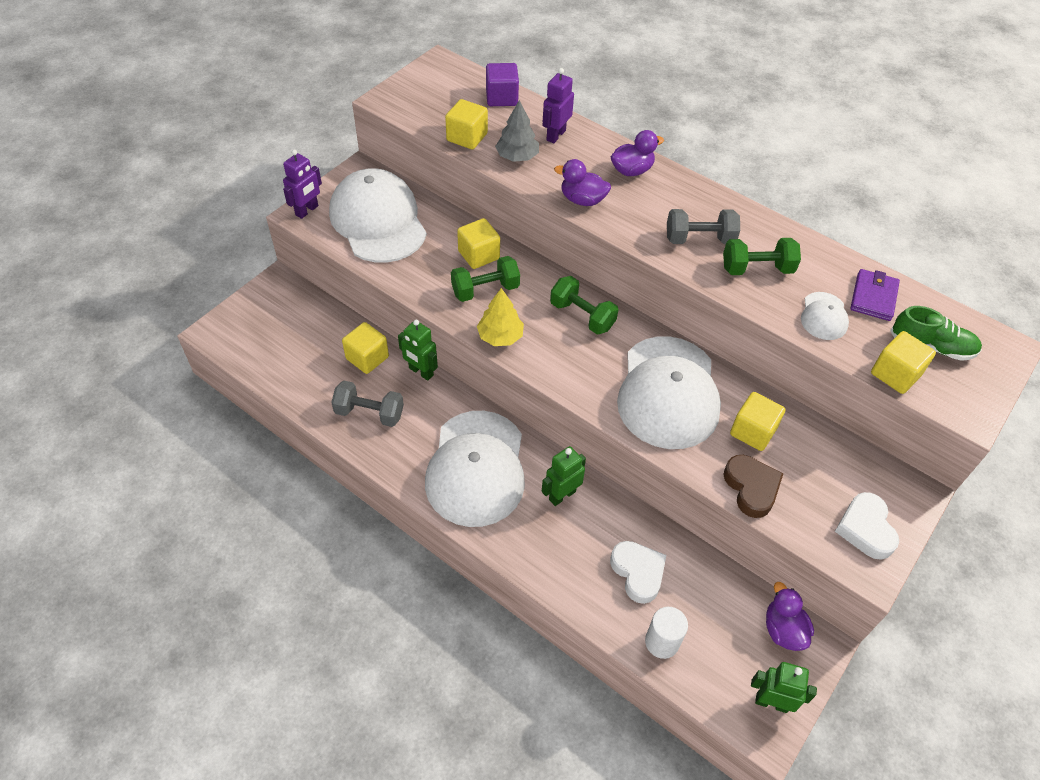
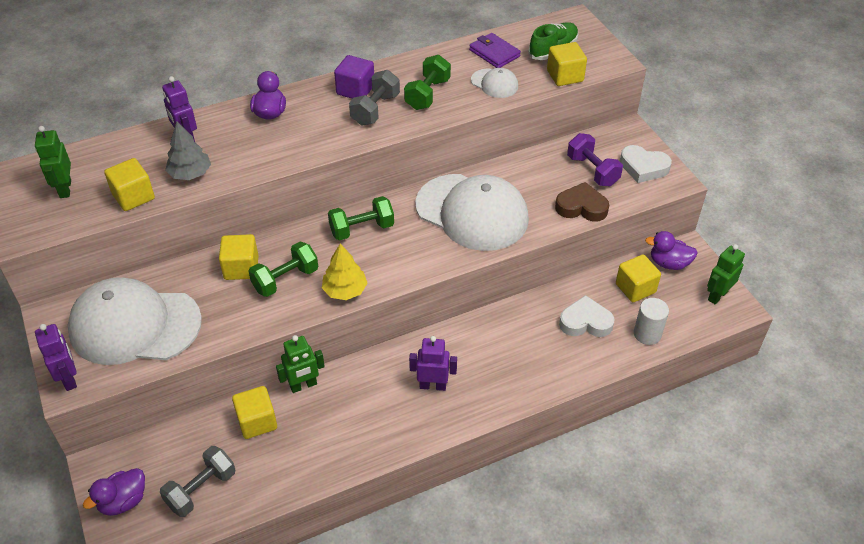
camera: 60 degrees left, 5 degrees down
grey dumbbell [331,381,404,427] -> grey dumbbell moved to [160,446,235,517]
white cap [425,411,525,527] -> purple robot [409,336,457,391]
green dumbbell [451,256,520,302] -> green dumbbell turned 45 degrees clockwise [249,242,318,297]
purple cube [486,63,519,106] -> purple cube moved to [334,55,374,99]
green robot [542,446,586,506] -> green robot moved to [35,126,71,198]
purple duck [554,159,611,206] -> purple duck moved to [83,468,145,516]
yellow cube [730,392,785,451] -> yellow cube moved to [616,255,661,302]
none -> purple dumbbell [567,133,623,186]

